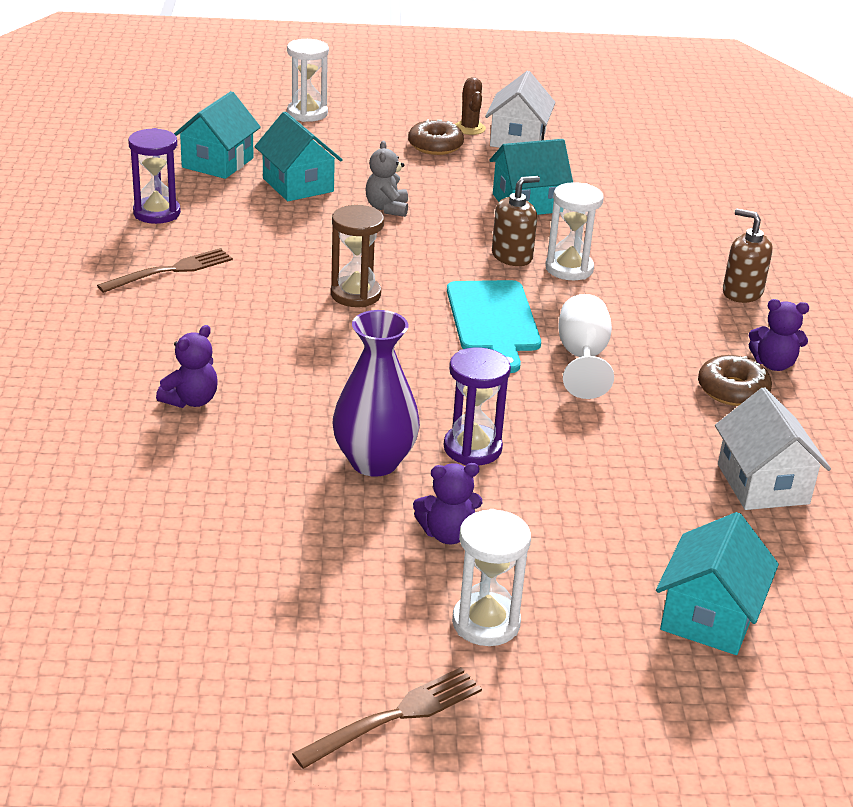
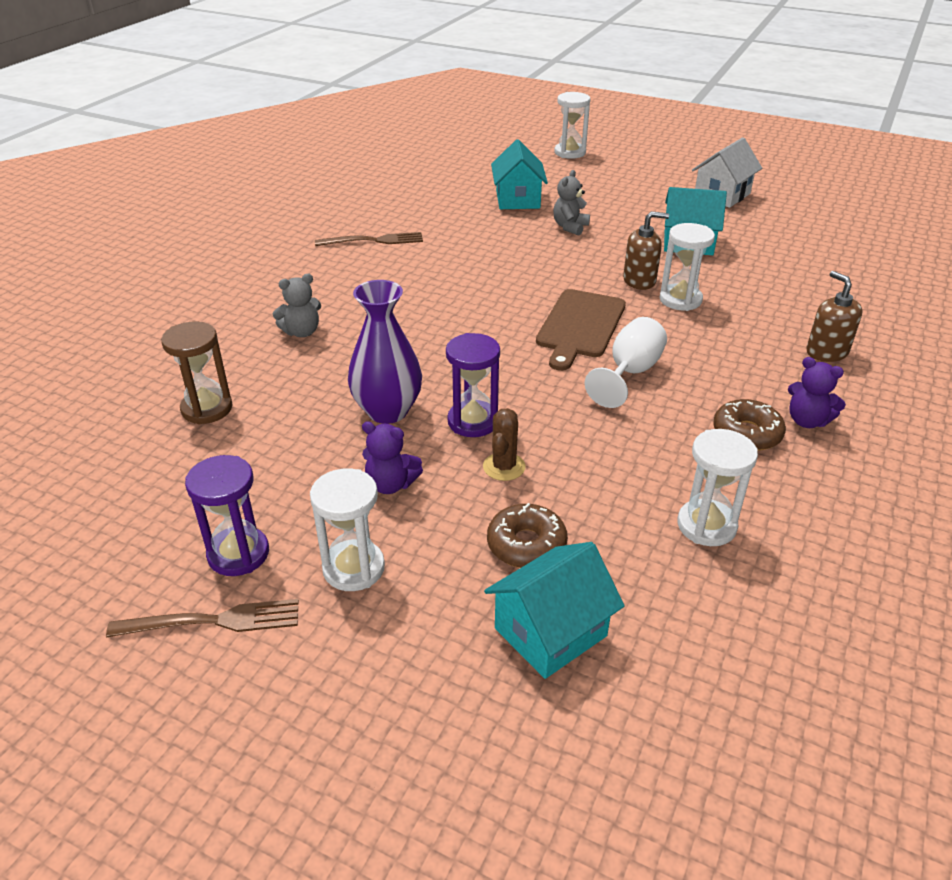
camera: 30 degrees right, 5 degrees up
purple hourglass [128,128,181,224] -> purple hourglass moved to [185,455,269,576]
purple teddy bear [156,325,218,408] -> grey teddy bear [273,274,321,337]
turquoise house [174,91,261,179] -> none
brown hourglass [331,205,384,307] -> brown hourglass moved to [161,321,232,424]
brown donut [408,119,464,155] -> brown donut moved to [487,503,568,568]
turquoise cutting board [447,280,541,373] -> brown cutting board [536,289,626,371]
brown cactus [455,77,486,135] -> brown cactus moved to [483,408,526,481]
white house [715,388,831,510] -> white hourglass [677,429,758,546]

